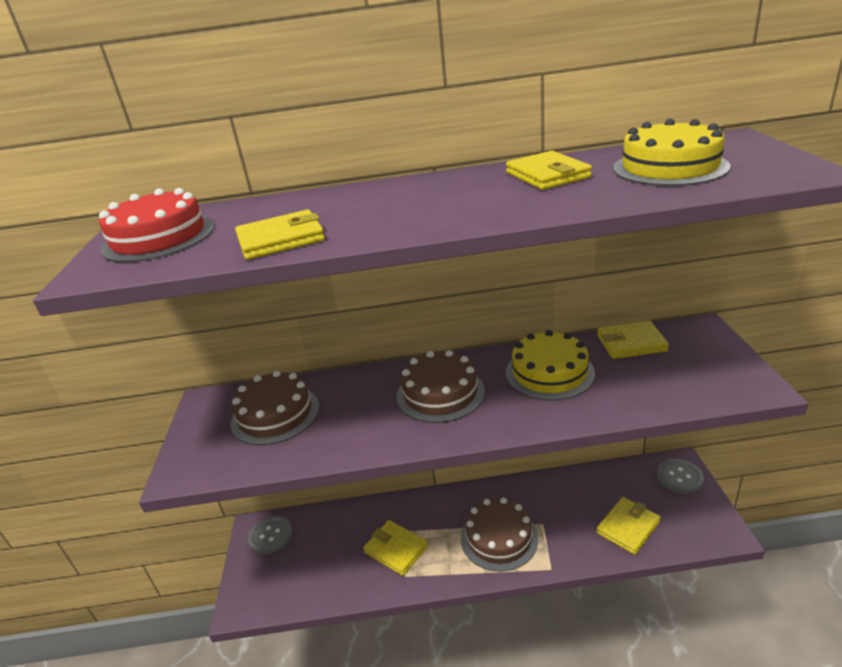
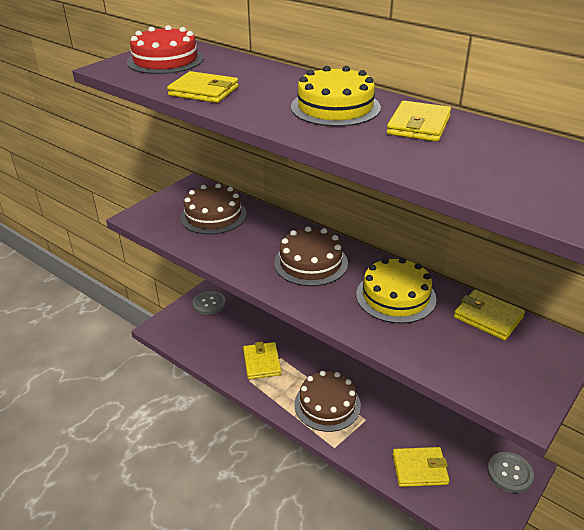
camera: 40 degrees right, 5 degrees up
yellow cake [613,119,730,186] -> yellow cake moved to [291,66,381,127]

